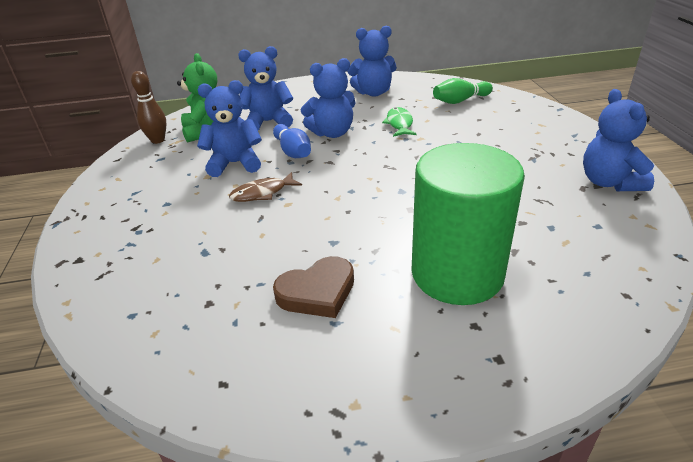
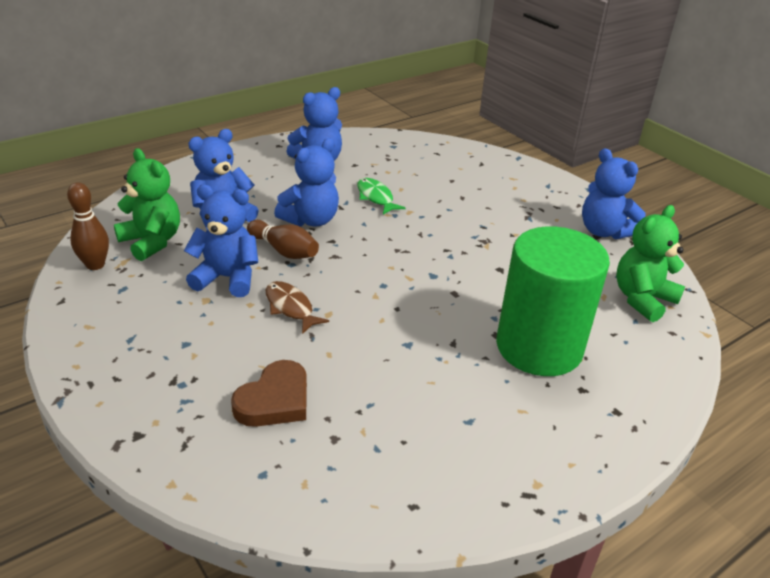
camera: 30 degrees left, 0 degrees up
blue teddy bear [197,80,262,177] -> blue teddy bear turned 45 degrees clockwise [184,185,258,297]
brown fish [229,172,302,202] -> brown fish turned 105 degrees clockwise [266,281,329,334]
blue bowling pin [273,124,311,158] -> brown bowling pin [247,220,319,259]
brown heart [273,256,354,318] -> brown heart moved to [231,360,307,427]
green bowling pin [433,78,493,104] -> none
none -> green teddy bear [616,205,685,322]

